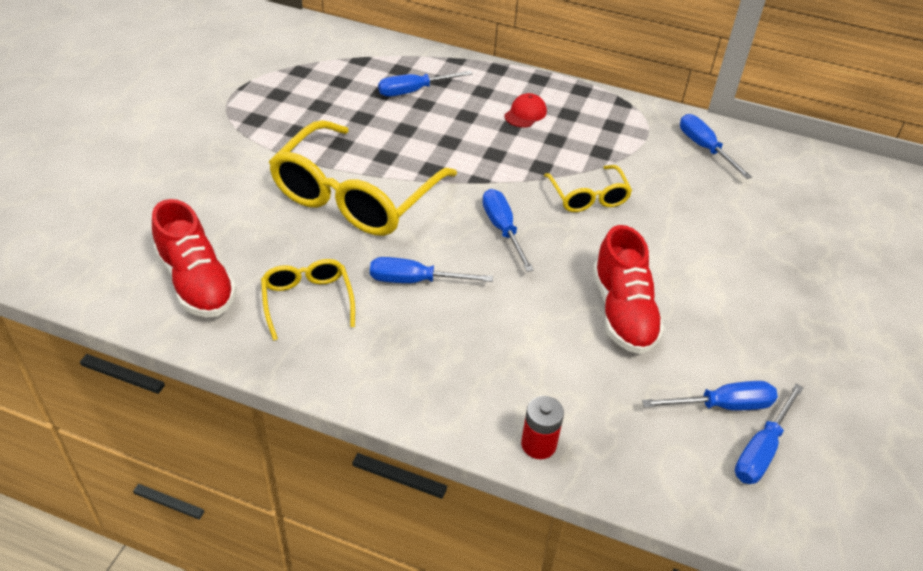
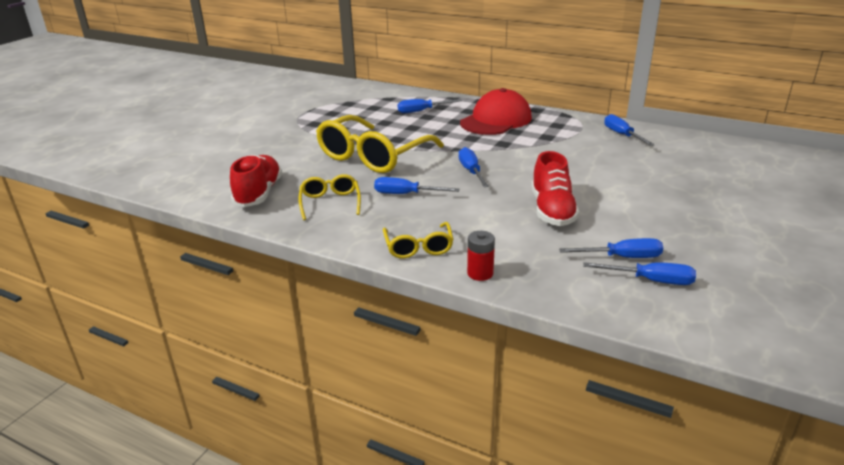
camera: 10 degrees right, 15 degrees down
red shoe [152,199,237,317] -> red shoe turned 150 degrees counterclockwise [230,155,282,207]
red cap [504,93,547,128] -> red cap [460,88,532,135], size x2.40
yellow glasses [544,165,632,212] -> yellow glasses moved to [383,222,454,259]
blue screwdriver [735,384,804,484] -> blue screwdriver turned 120 degrees counterclockwise [583,262,696,285]

